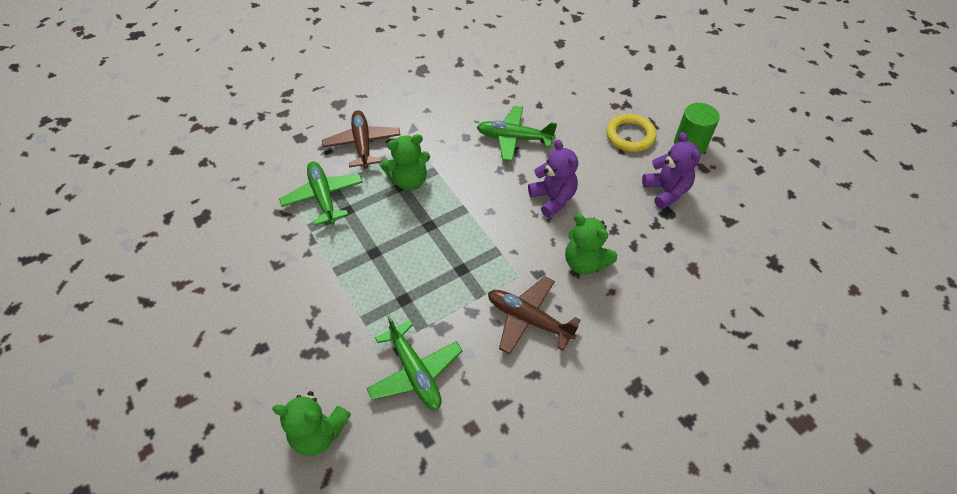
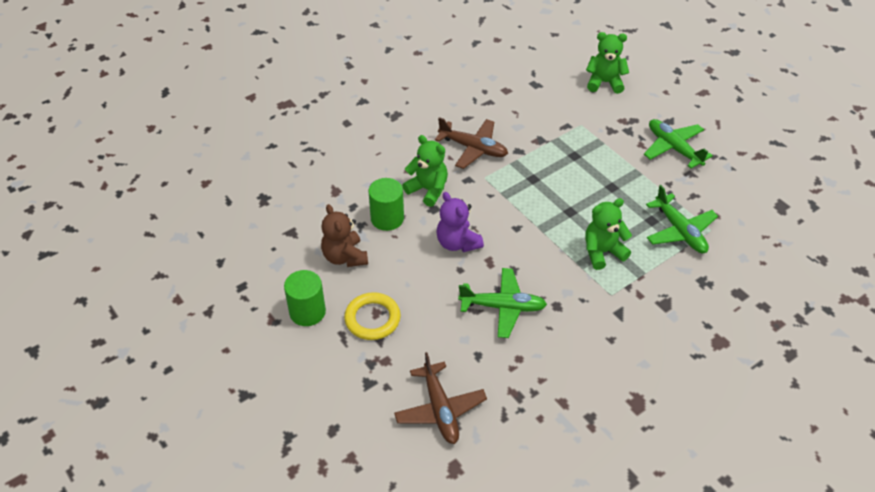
camera: 175 degrees right, 5 degrees down
brown plane [322,110,400,169] -> brown plane moved to [394,352,487,444]
green plane [366,315,462,410] -> green plane moved to [644,119,713,168]
purple teddy bear [642,132,701,209] -> brown teddy bear [321,204,368,267]
none -> green cylinder [368,178,404,231]

